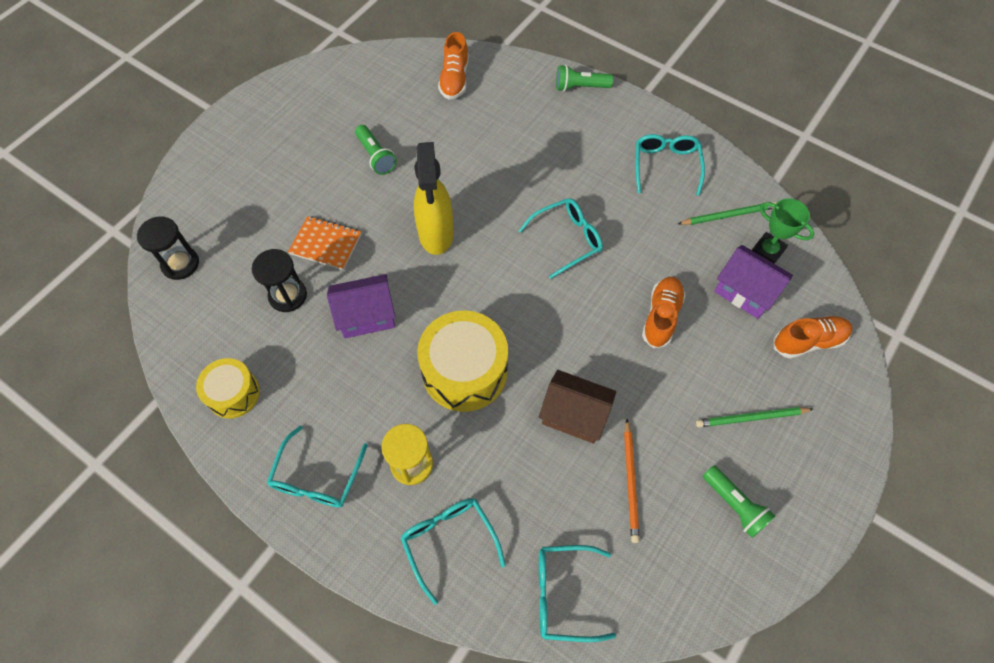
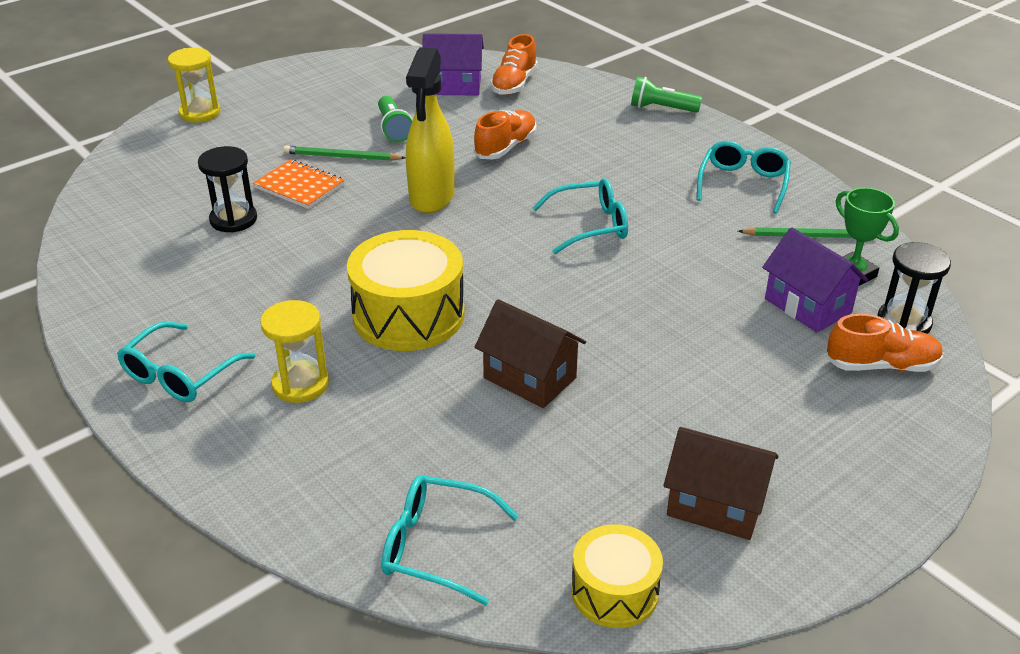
camera: 15 degrees right, 25 degrees down
black hourglass [137,216,199,280] -> black hourglass moved to [877,242,951,334]
yellow drum [196,358,260,419] -> yellow drum moved to [571,524,663,628]
purple house [327,274,396,338] -> purple house moved to [422,33,484,95]
turquoise glasses [400,498,506,605] -> none
orange pencil [624,419,640,543] -> none
orange shoe [642,277,686,348] -> orange shoe moved to [473,110,536,160]
green pencil [696,407,813,427] -> green pencil moved to [283,146,406,161]
green flashlight [703,466,775,538] -> brown house [663,427,779,540]
none -> yellow hourglass [168,48,220,123]

